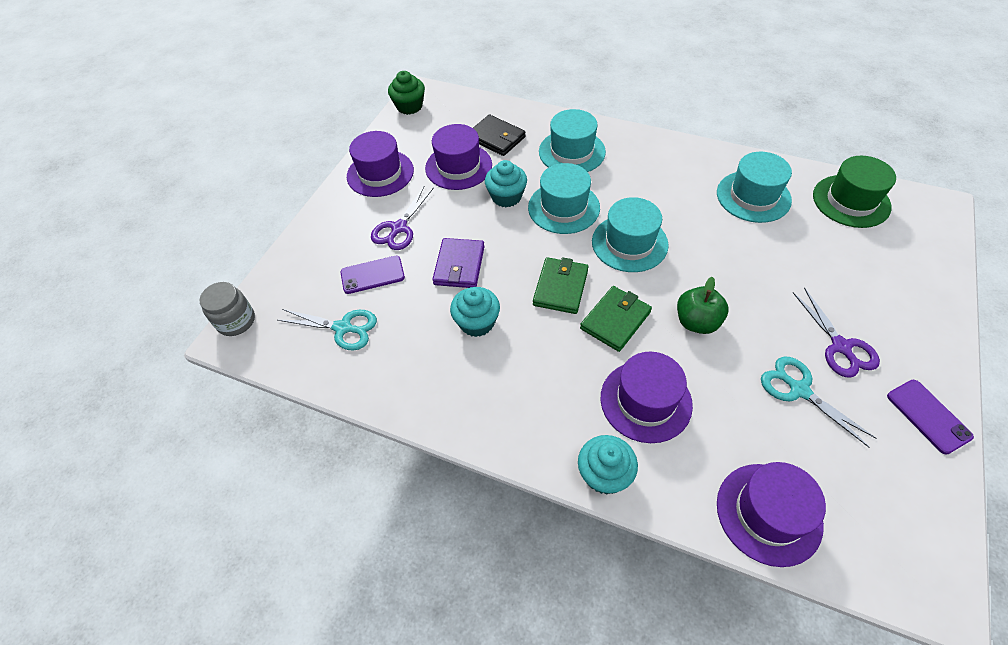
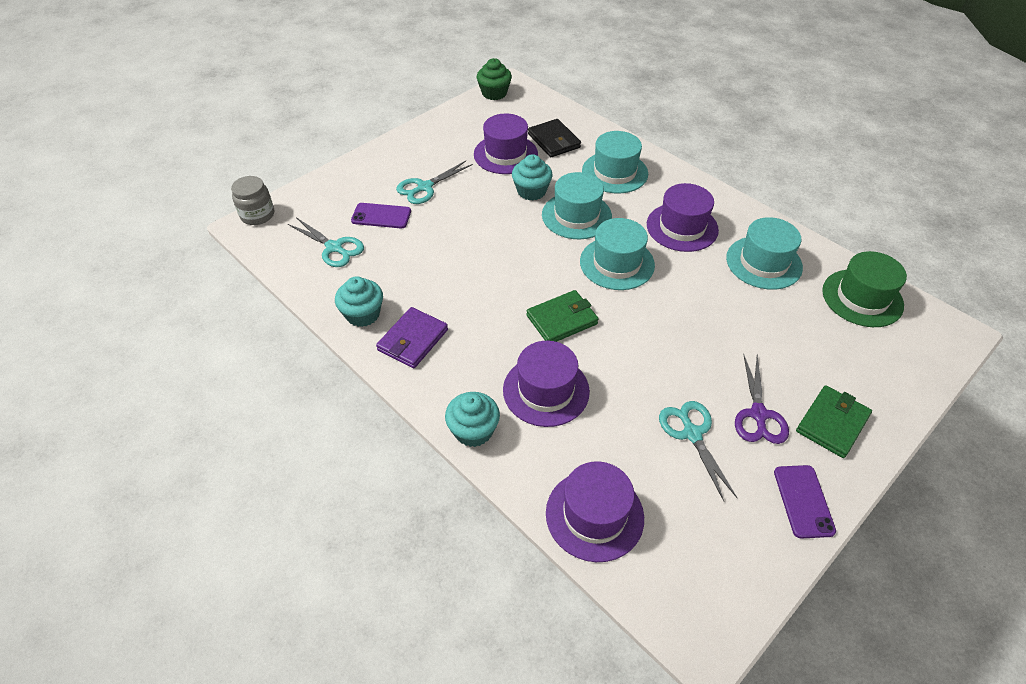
camera: 20 degrees right, 5 degrees down
purple hat [347,131,414,197] -> purple hat moved to [647,183,719,252]
purple scissors [371,187,434,250] -> turquoise scissors [396,161,473,204]
purple wallet [432,238,485,288] -> purple wallet moved to [376,307,448,368]
turquoise cupcake [450,287,500,337] -> turquoise cupcake moved to [335,276,383,327]
green wallet [533,257,588,314] -> green wallet moved to [796,385,872,458]
green apple [677,277,728,334] -> none

